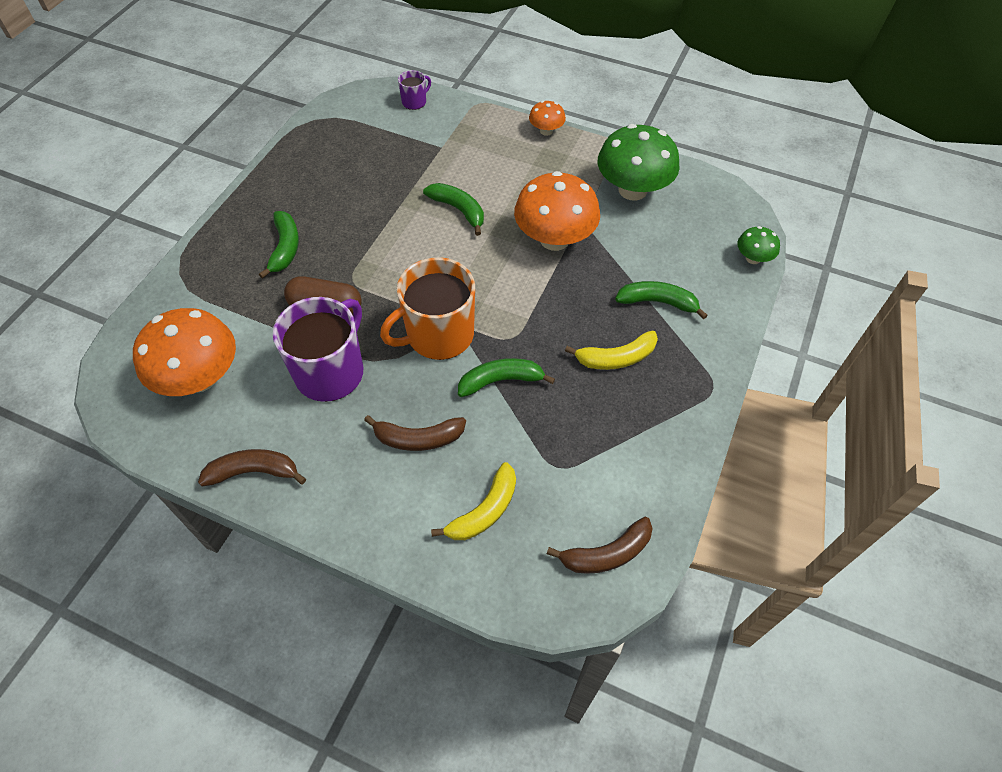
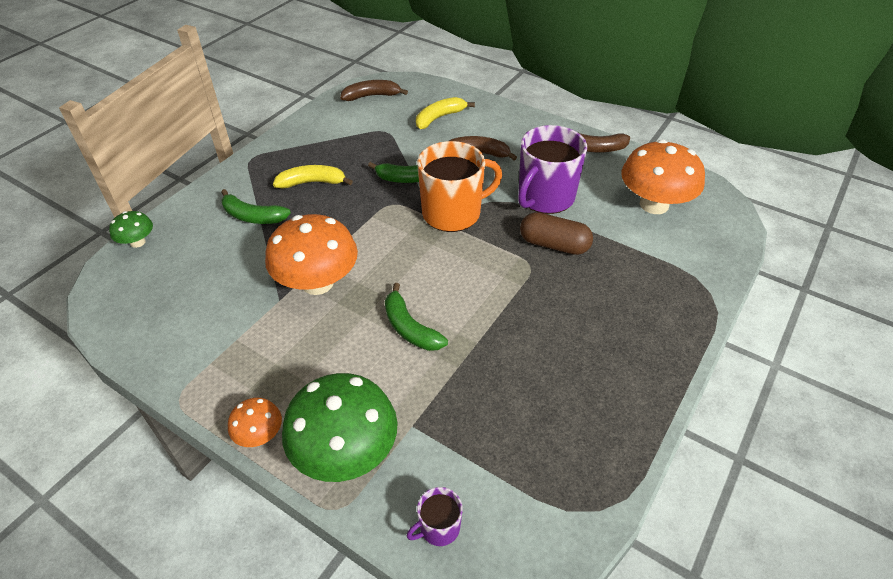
camera: 170 degrees left, 10 degrees down
green banana [259,211,299,279] -> none
green mushroom [598,124,680,201] -> green mushroom moved to [282,373,398,482]

